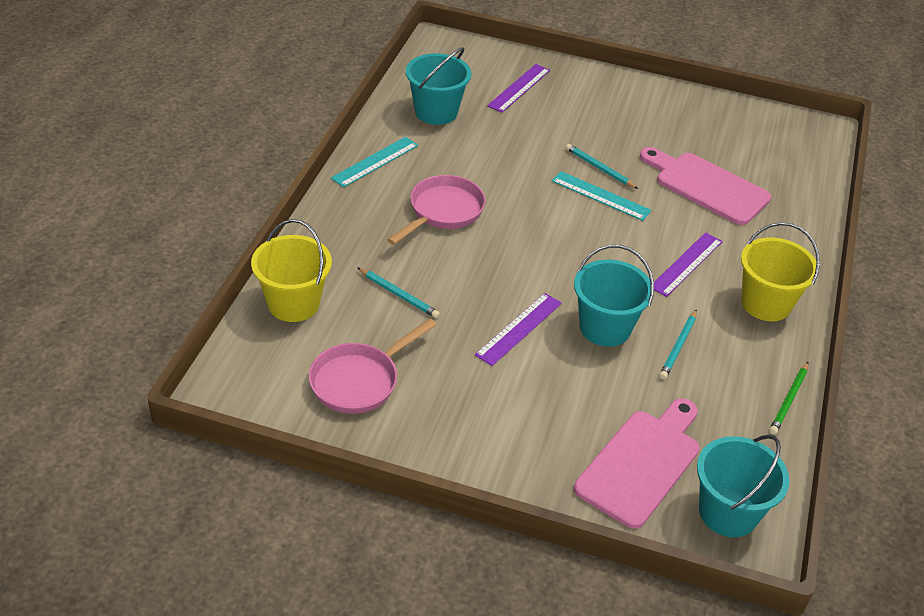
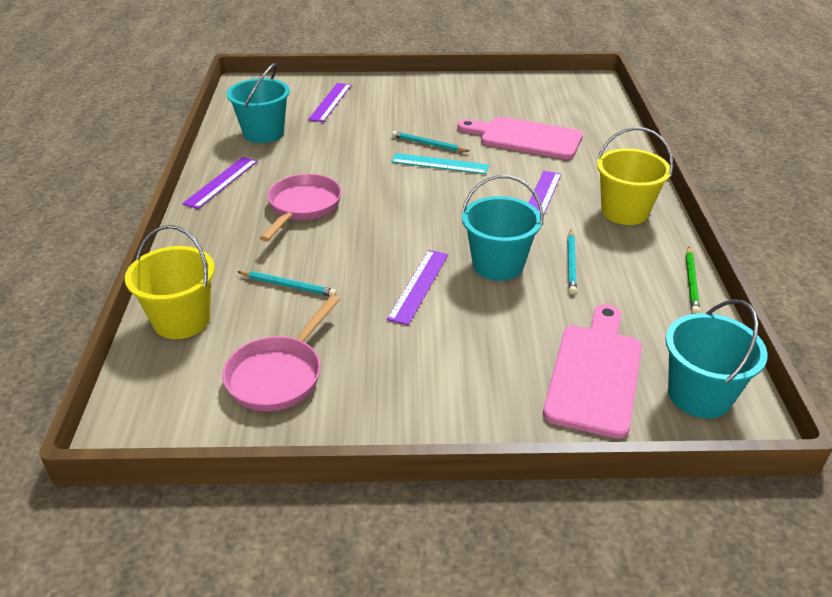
camera: 15 degrees left, 5 degrees down
turquoise ruler [331,137,418,188] -> purple ruler [182,157,258,209]

